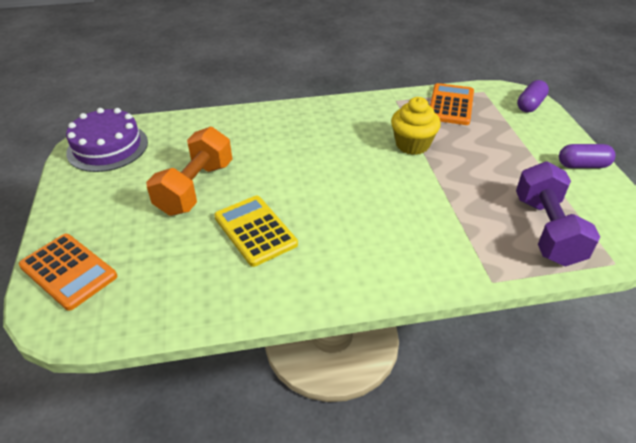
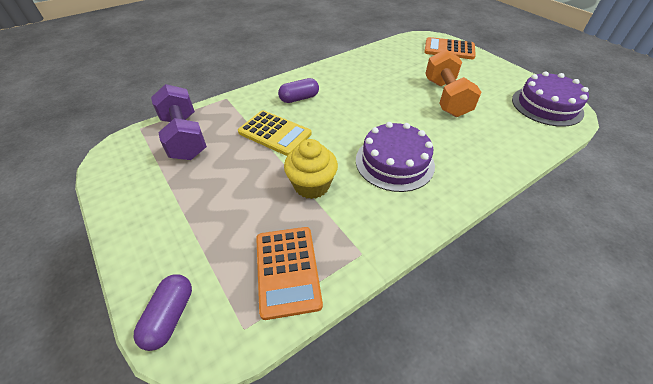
camera: 155 degrees right, 5 degrees up
yellow calculator [214,196,298,267] -> yellow calculator moved to [238,110,312,156]
purple capsule [559,144,615,168] -> purple capsule moved to [278,78,319,103]
none -> purple cake [356,122,435,192]

